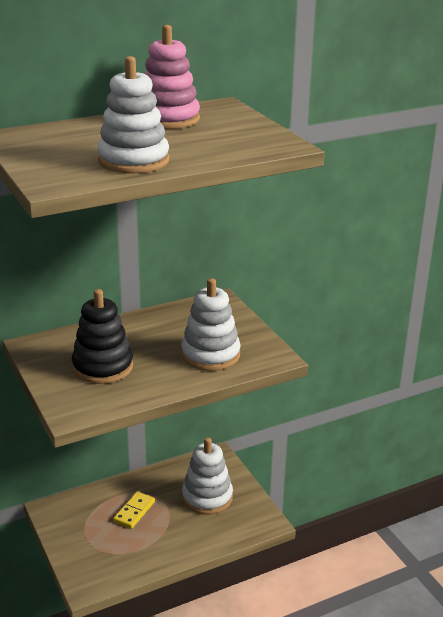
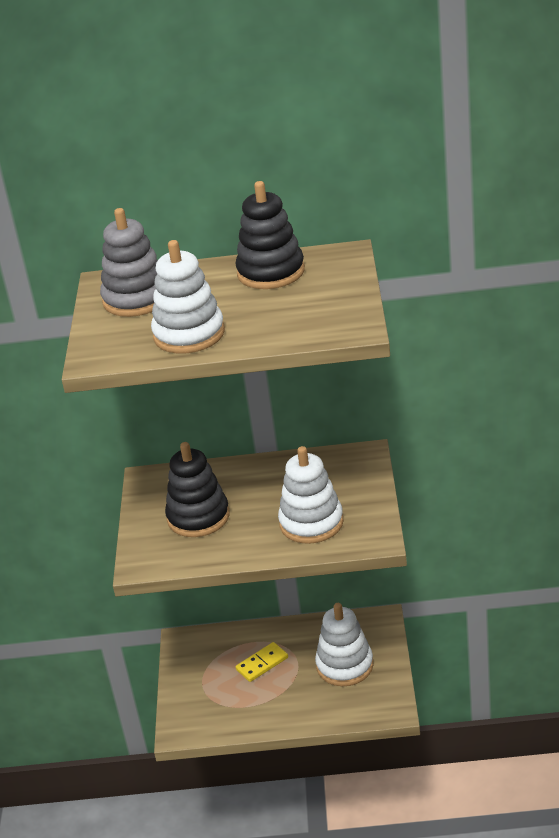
camera: 30 degrees right, 5 degrees up
pink stacking toy [144,25,200,129] -> black stacking toy [235,181,305,289]
none -> grey stacking toy [100,208,158,317]

